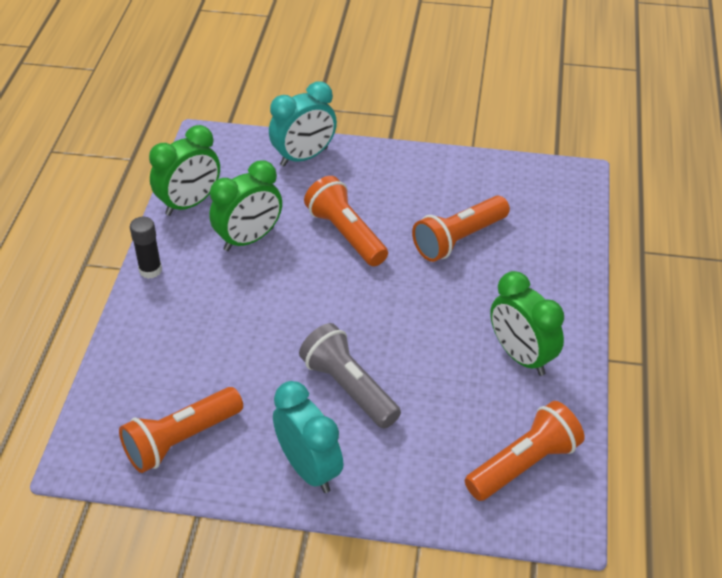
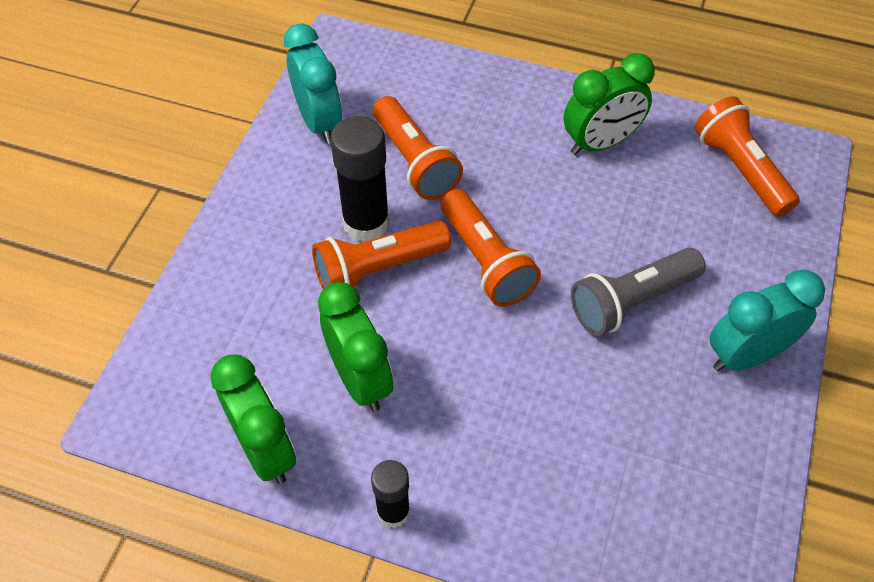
camera: 80 degrees left, 10 degrees up
orange flashlight [119,387,243,473] -> orange flashlight moved to [441,189,541,307]
turquoise clock [269,81,337,166] -> turquoise clock moved to [284,23,342,144]
none -> black glue stick [330,116,390,242]

